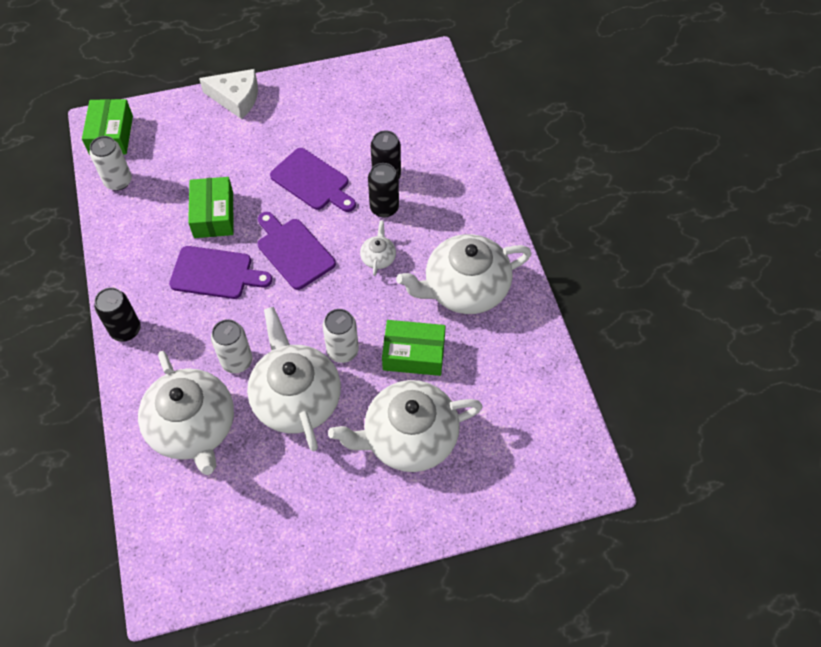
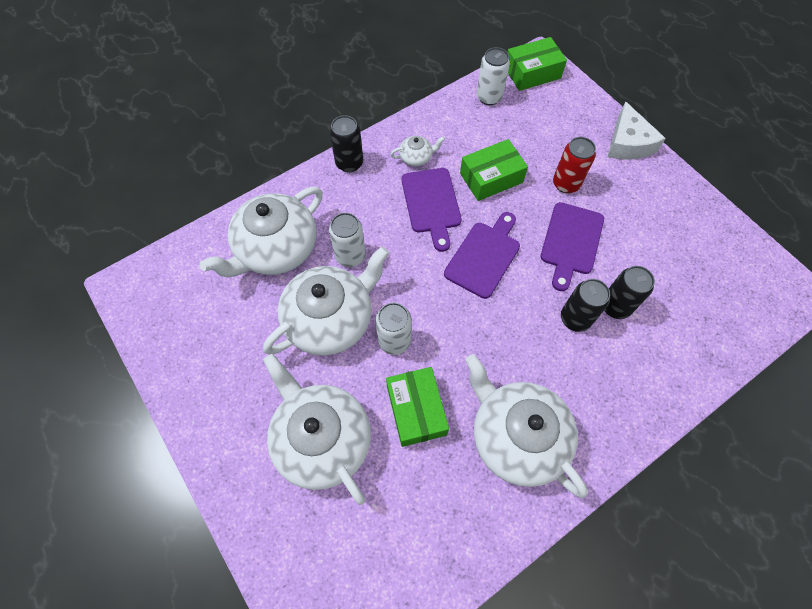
camera: 70 degrees right, 5 degrees up
white teapot [360,220,396,276] -> white teapot moved to [391,136,445,166]
none -> red can [553,137,596,193]

